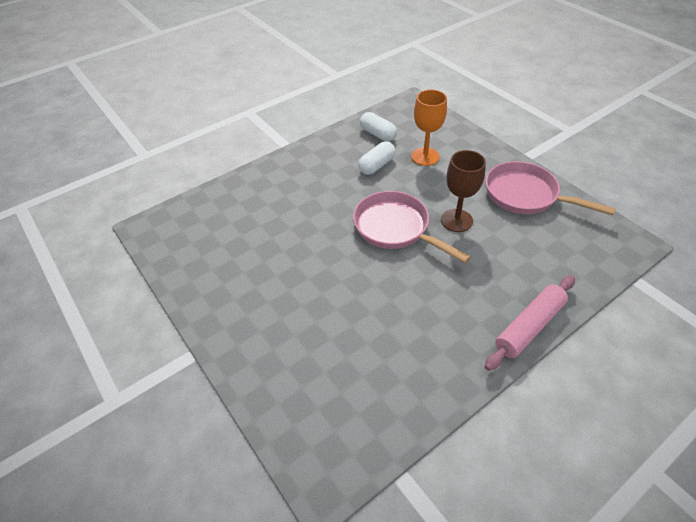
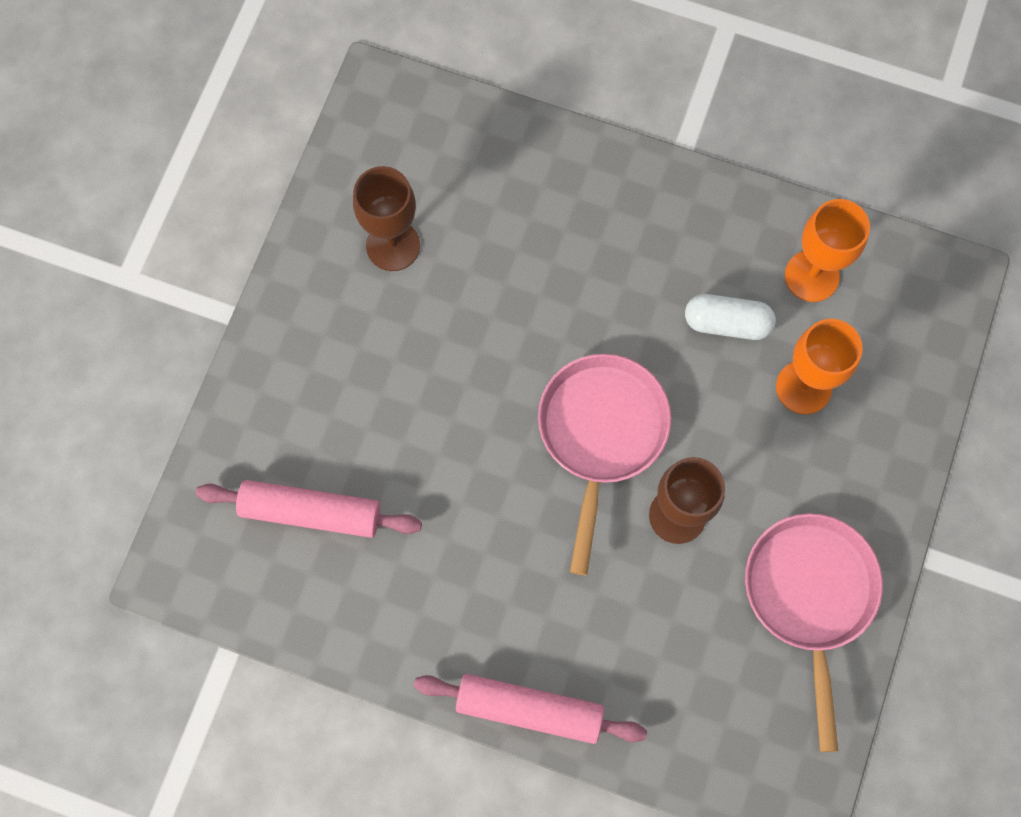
camera: 55 degrees right, 25 degrees up
white capsule [360,112,397,141] -> orange goblet [785,199,870,302]
none -> pink rolling pin [196,480,422,538]
none -> brown goblet [353,166,420,271]

